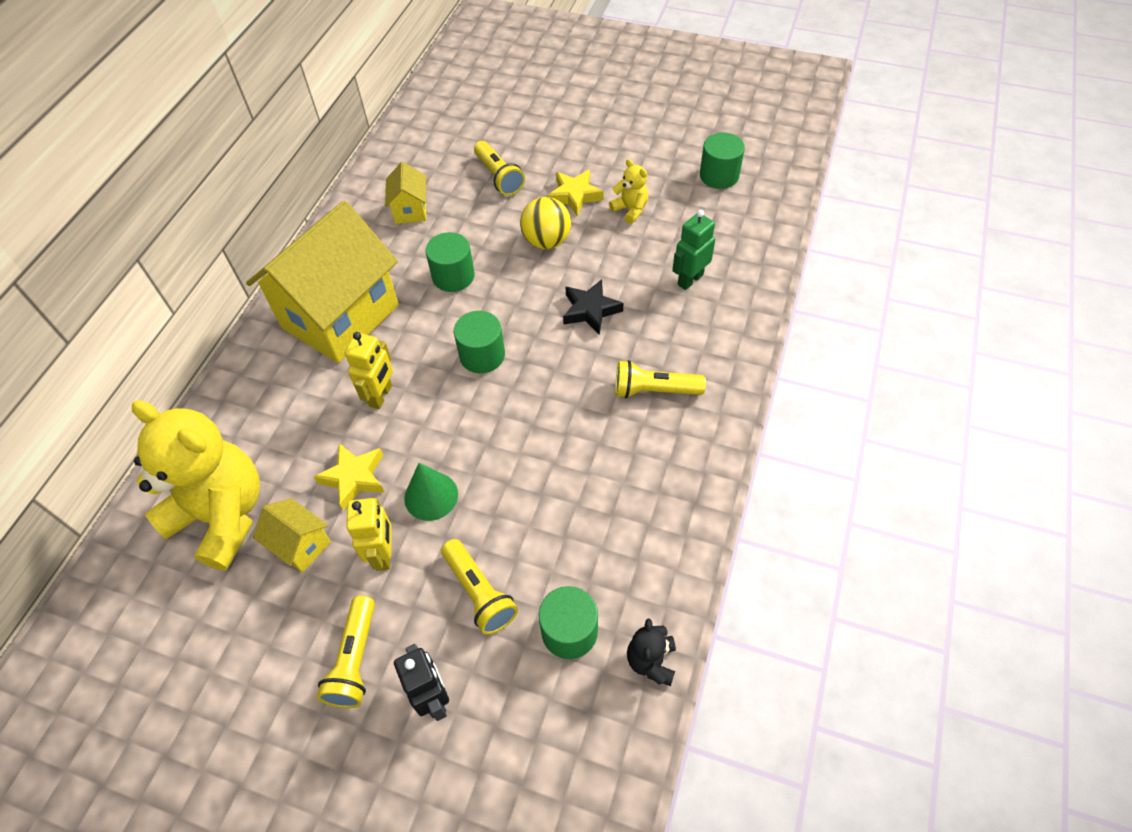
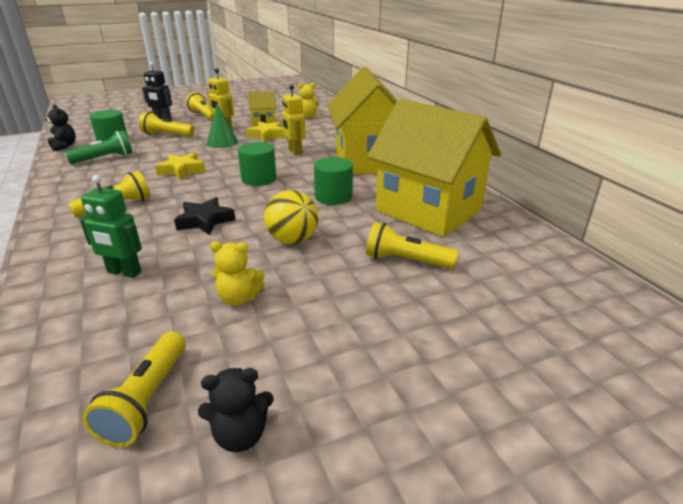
camera: 135 degrees right, 25 degrees down
yellow teddy bear [132,400,260,571] -> yellow teddy bear [298,83,319,118], size x0.42
yellow house [385,162,426,224] -> yellow house [367,99,501,237], size x2.33
yellow star [547,170,604,216] -> yellow star moved to [155,153,206,180]
green robot [672,210,715,290] -> green robot turned 105 degrees clockwise [80,175,142,278]
green cylinder [700,133,745,189] -> yellow flashlight [82,332,186,447]
none -> green flashlight [65,130,133,164]
none -> black teddy bear [198,368,274,452]

